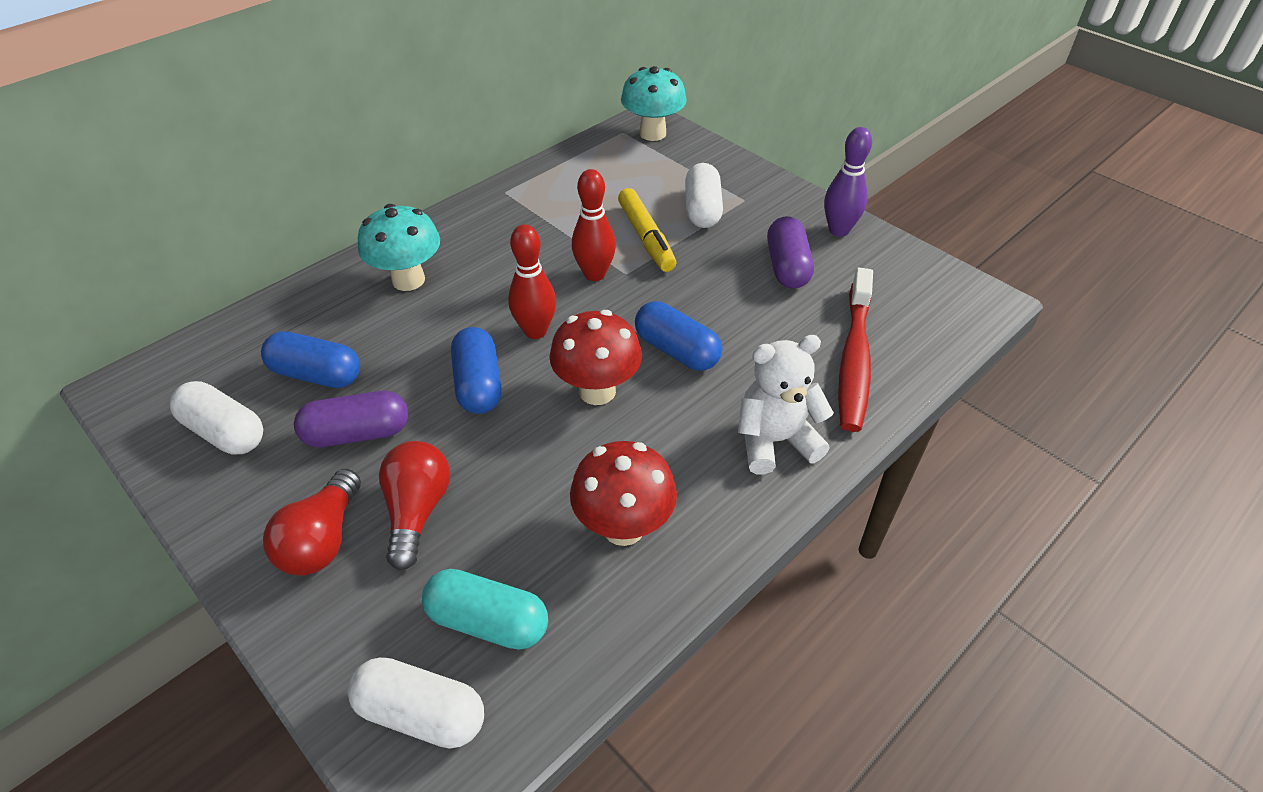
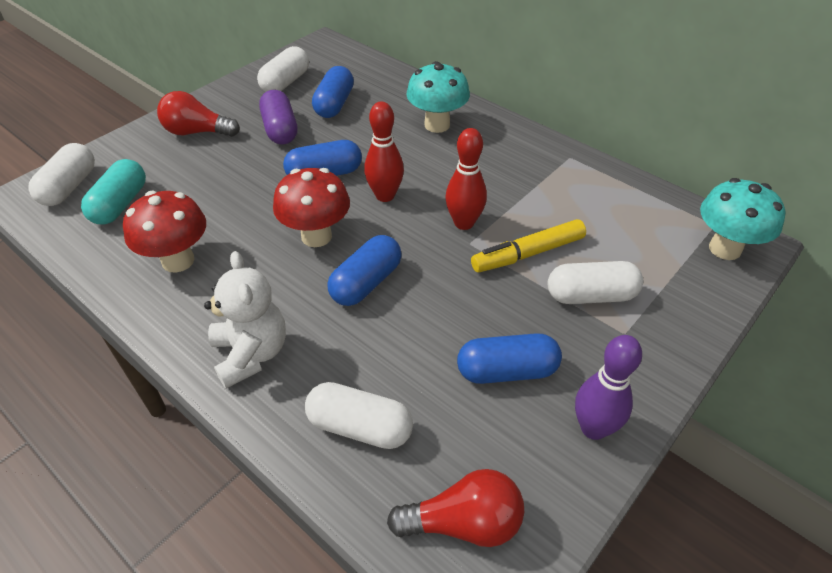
camera: 85 degrees right, 0 degrees up
red light bulb [379,441,450,570] -> red light bulb moved to [387,469,524,547]
purple capsule [767,216,814,289] -> blue capsule [457,333,562,384]
red toothbrush [838,268,873,432] -> white capsule [305,382,413,449]

